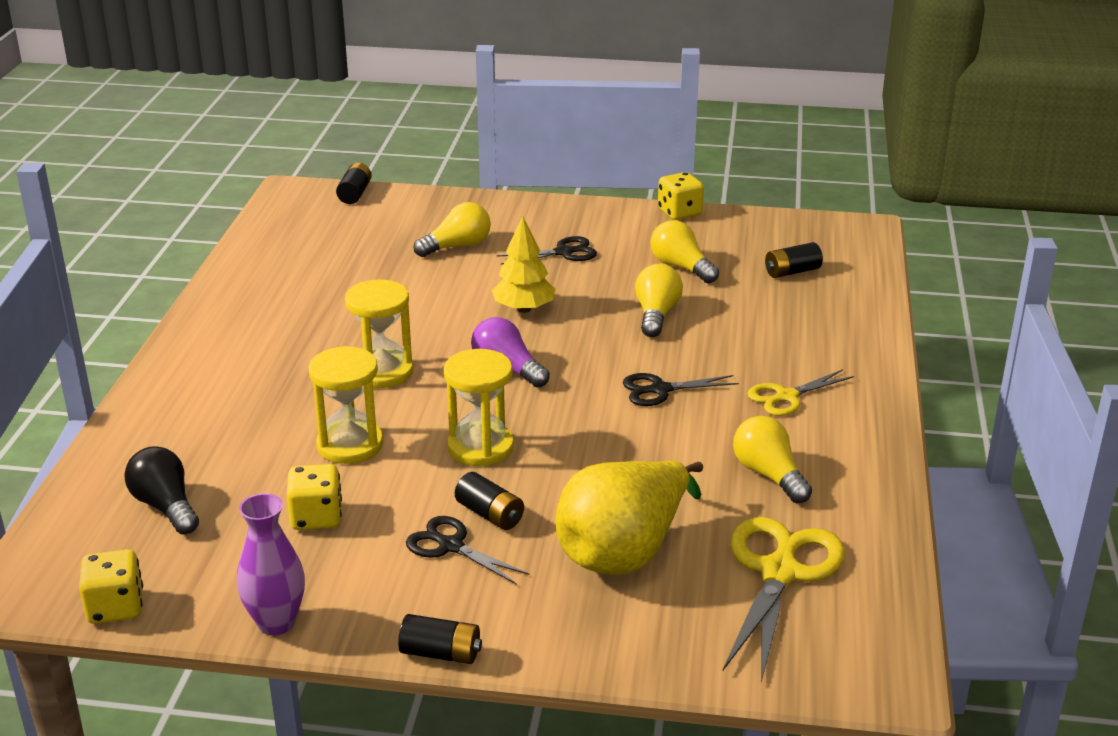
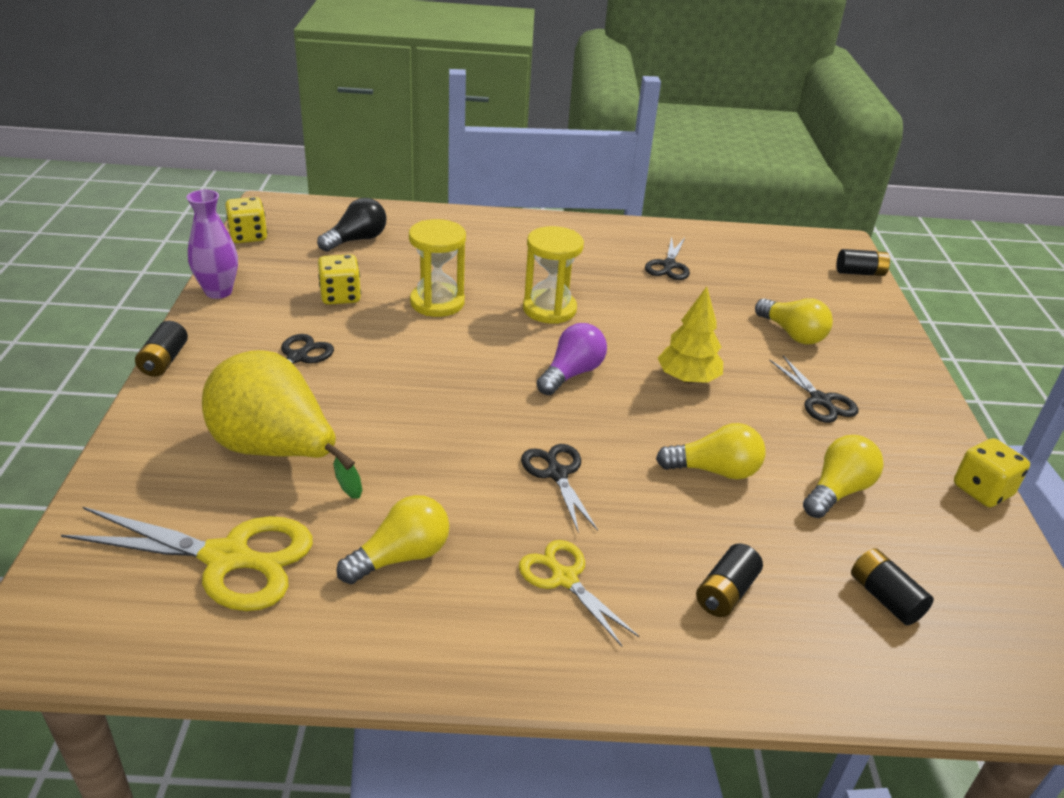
camera: 80 degrees right, 5 degrees up
yellow hourglass [444,349,514,466] -> none
black battery [455,472,524,530] -> black battery moved to [696,543,763,617]
none -> black scissors [645,237,690,280]

